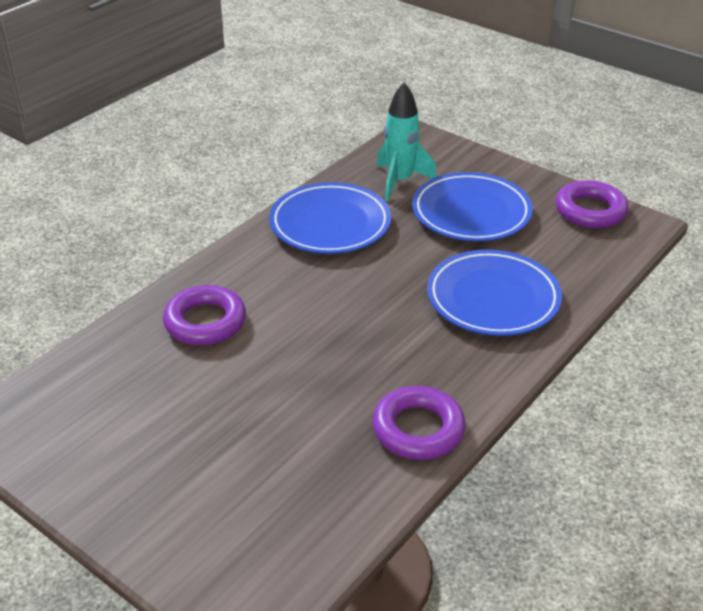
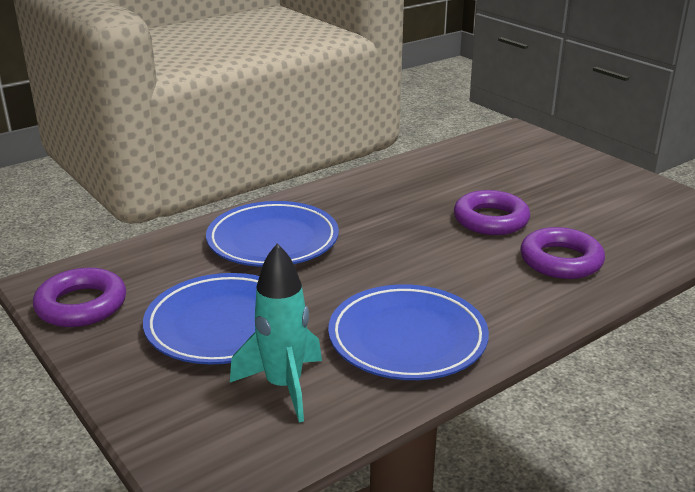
camera: 165 degrees left, 10 degrees down
purple ring [372,386,466,460] -> purple ring moved to [454,190,530,235]

